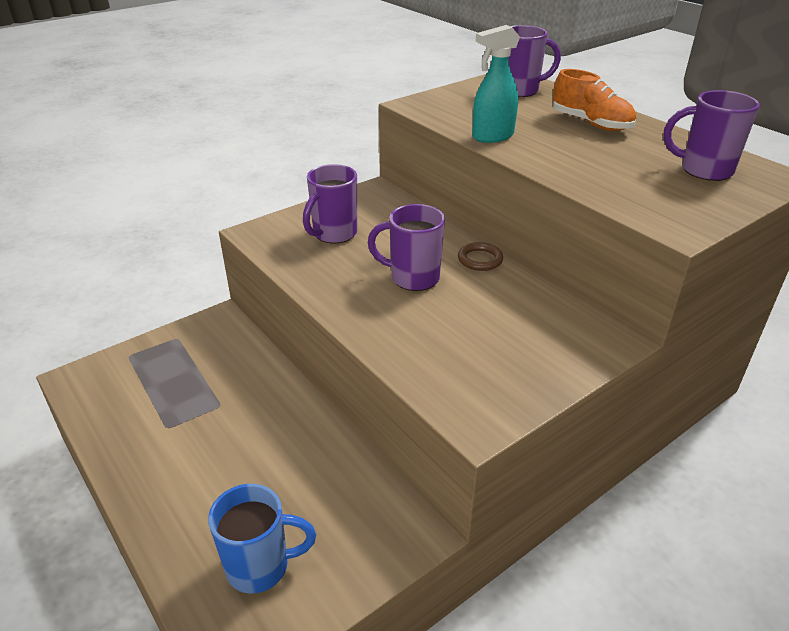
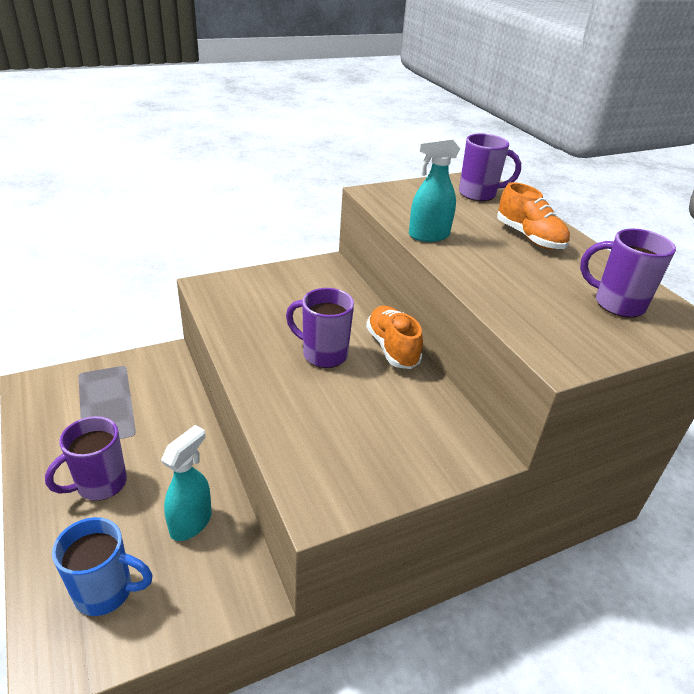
camera: 10 degrees right, 0 degrees up
purple mug [303,164,357,243] -> purple mug moved to [45,416,127,501]
brown ring [458,242,503,271] -> orange shoe [366,306,423,369]
none -> turquoise spray bottle [161,425,212,541]

